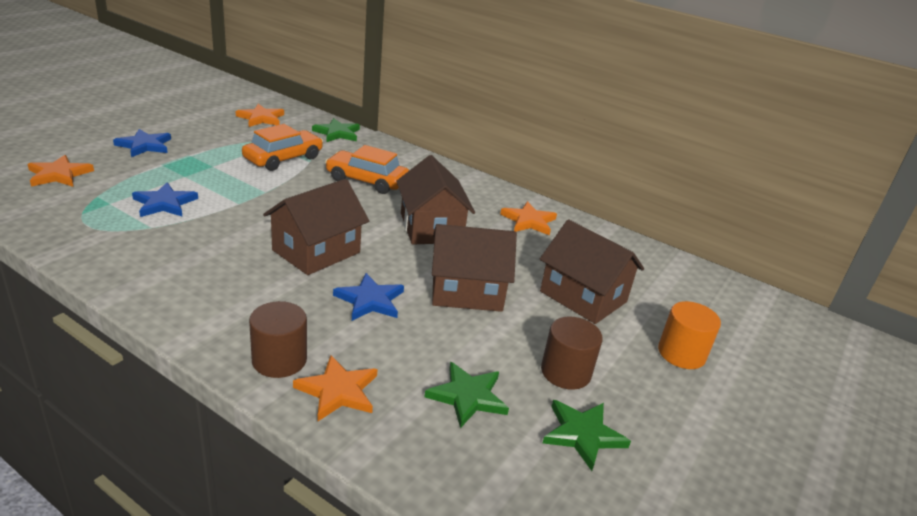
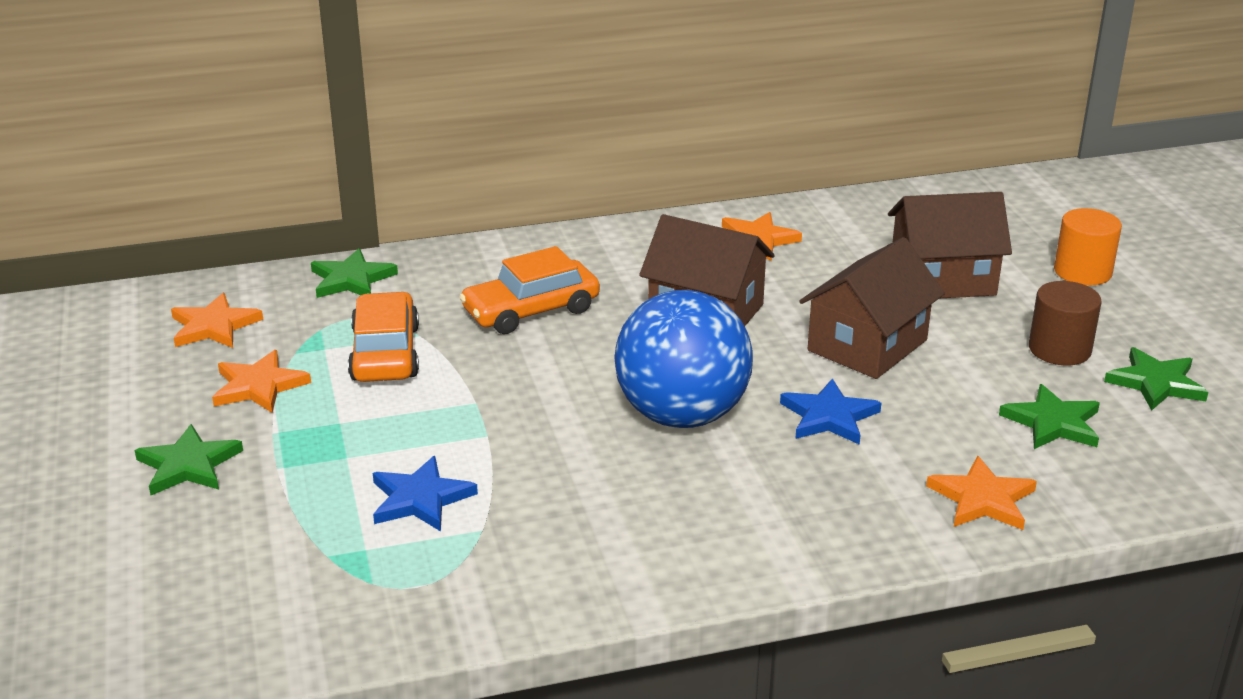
camera: 45 degrees left, 0 degrees up
orange star [28,155,94,187] -> orange star moved to [212,350,311,413]
blue star [113,129,171,157] -> green star [135,424,243,495]
brown cylinder [249,301,307,378] -> none
brown house [263,179,369,275] -> blue ball [614,290,753,428]

